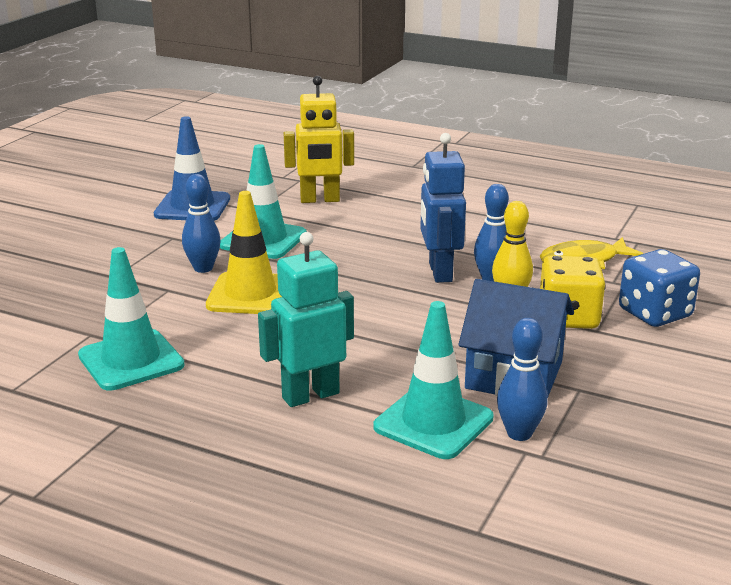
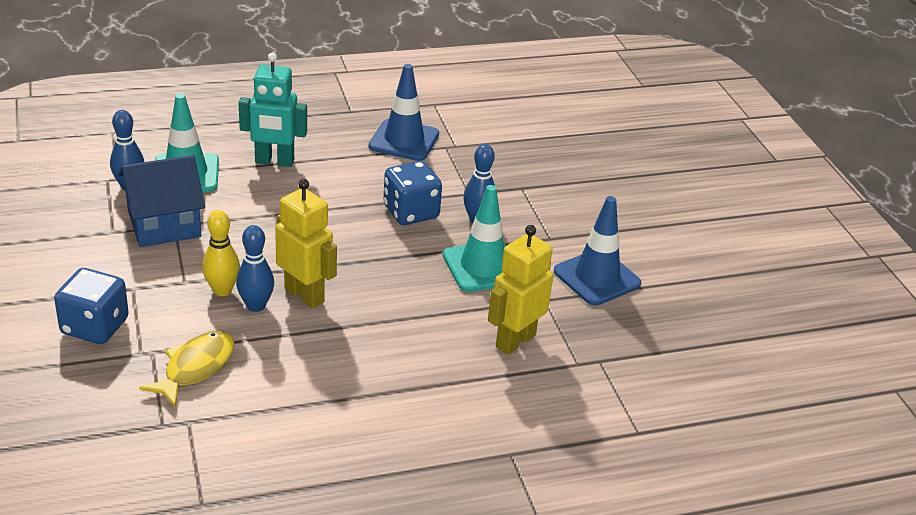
camera: 135 degrees right, 10 degrees up
turquoise traffic cone [78,247,185,391] -> blue traffic cone [368,64,439,161]
yellow traffic cone [206,191,282,314] -> blue dice [383,161,442,225]
turquoise robot [258,232,354,407] -> turquoise robot turned 75 degrees clockwise [239,53,307,167]
blue robot [420,133,466,283] -> yellow robot [275,179,337,308]
yellow dice [540,255,606,329] -> none

